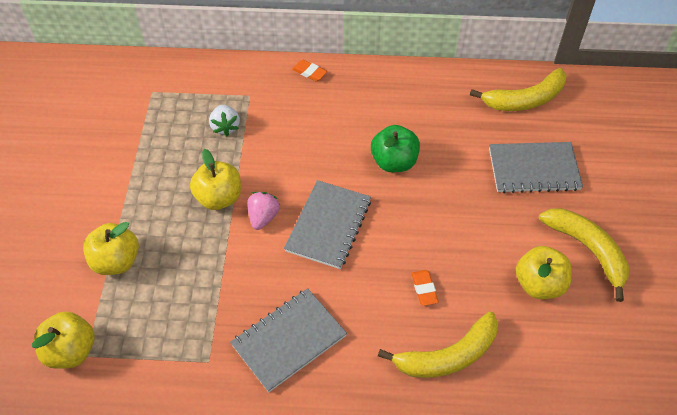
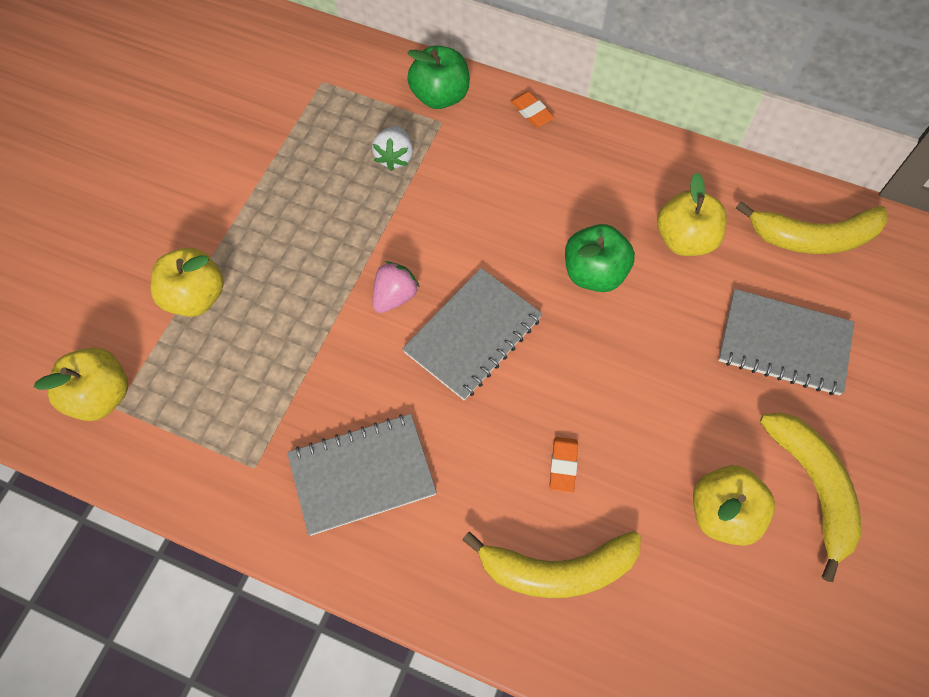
camera: 20 degrees right, 10 degrees up
yellow apple [190,149,241,210] -> yellow apple moved to [657,172,727,256]
none -> green apple [407,46,470,109]

